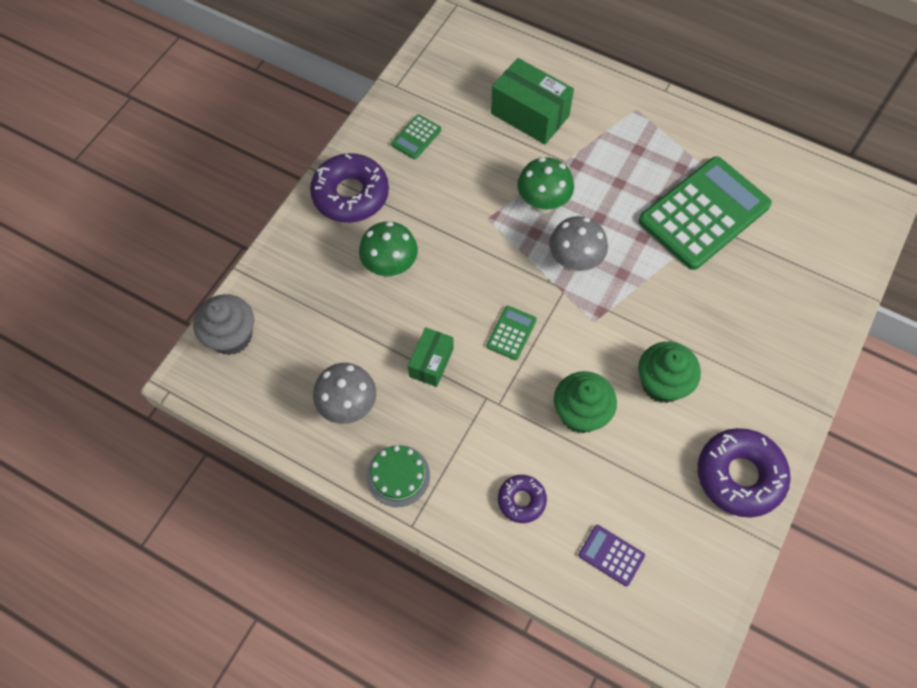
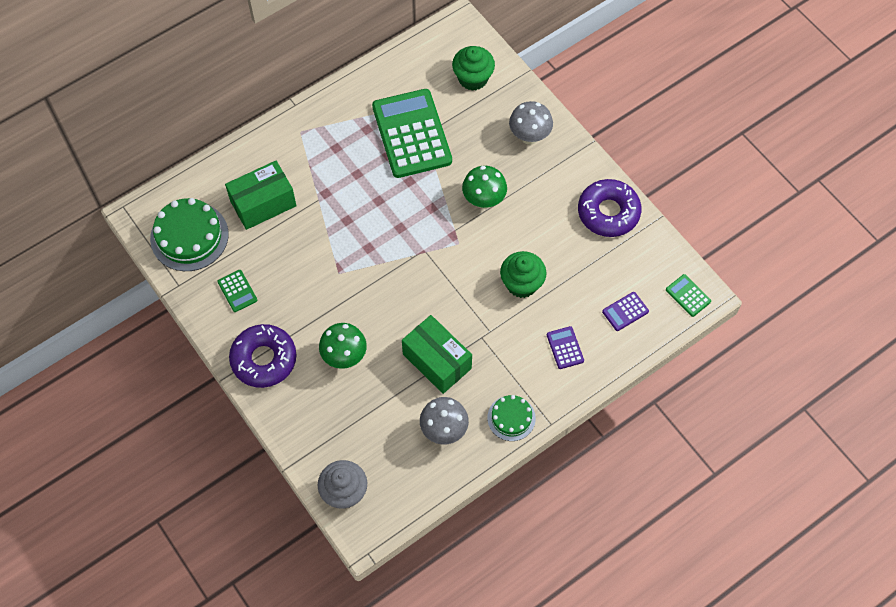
camera: 65 degrees left, 0 degrees up
green box [408,327,454,387] -> green box [402,315,472,394], size x1.68
green calculator [486,306,537,360] -> green calculator moved to [666,274,711,317]
purple donut [498,475,547,523] -> purple calculator [547,326,584,369]
green mushroom [517,157,574,214] -> green mushroom moved to [462,166,507,209]
grey mushroom [549,216,608,273] -> grey mushroom moved to [509,101,553,145]
green cupcake [638,342,701,403] -> green cupcake moved to [452,46,495,91]
none -> green cake [150,198,229,271]

